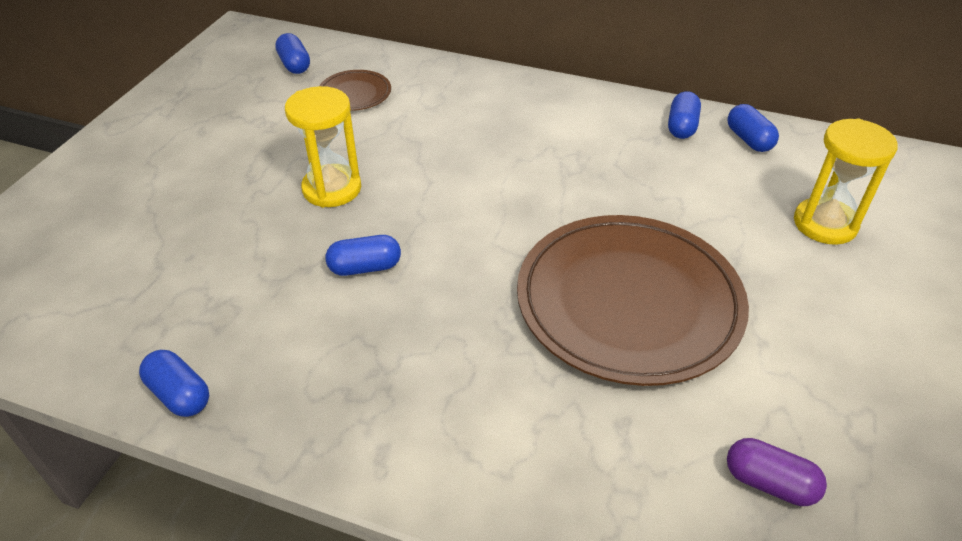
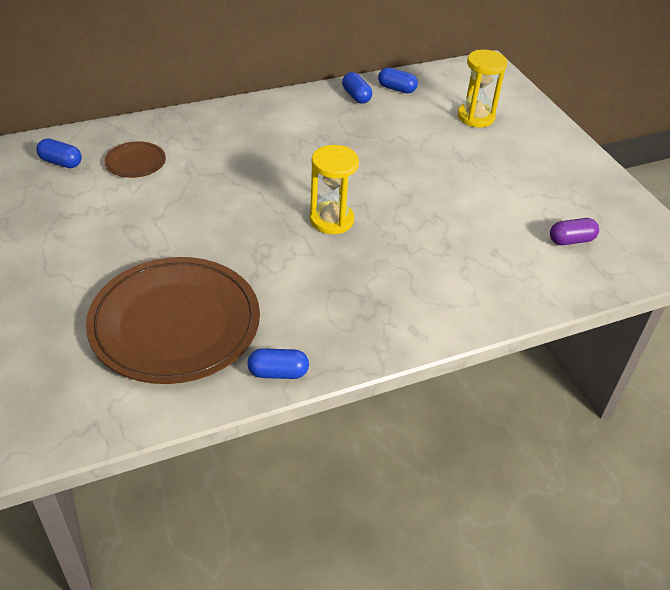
camera: 45 degrees left, 0 degrees up
yellow hourglass [285,86,361,207] -> yellow hourglass moved to [310,145,359,234]
blue capsule [326,235,401,276] -> none
brown plate [517,215,749,386] -> brown plate moved to [86,257,260,384]

